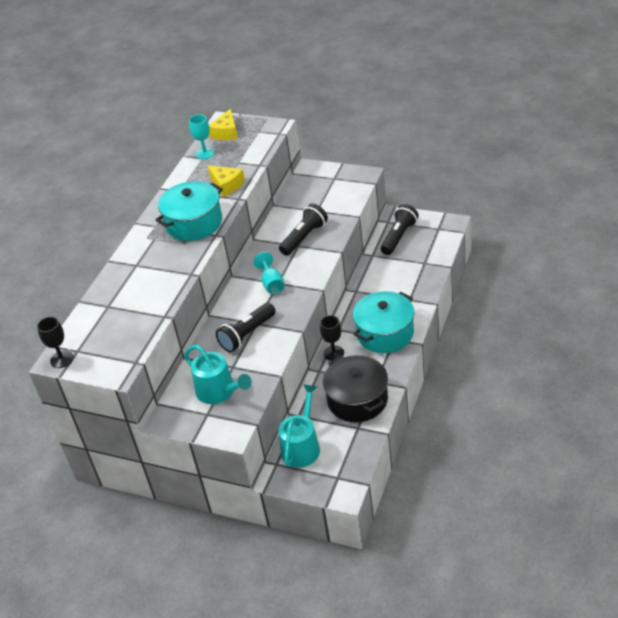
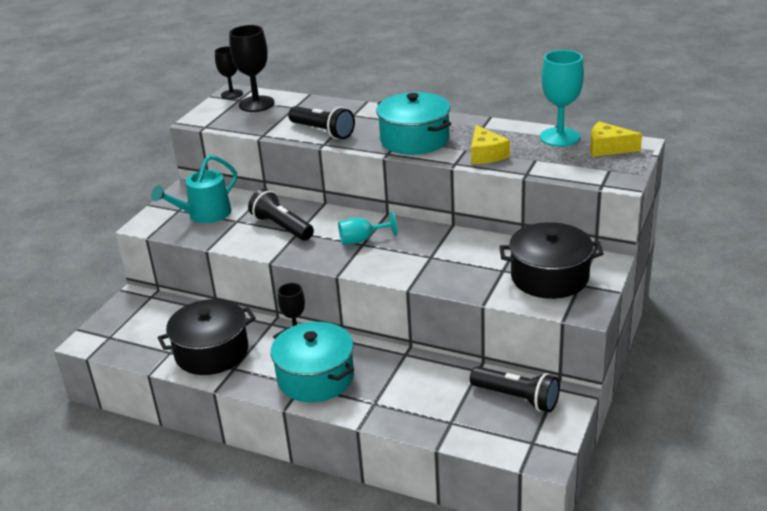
camera: 90 degrees right, 10 degrees down
turquoise goblet [189,114,215,159] -> turquoise goblet [540,50,584,147], size x1.59
yellow cheese [208,166,245,197] -> yellow cheese turned 60 degrees counterclockwise [471,125,510,164]
black flashlight [279,204,328,256] -> black flashlight moved to [288,106,355,139]
turquoise watering can [279,384,320,468] -> none
none -> black goblet [229,25,275,112]
none -> black pot [499,222,604,299]

